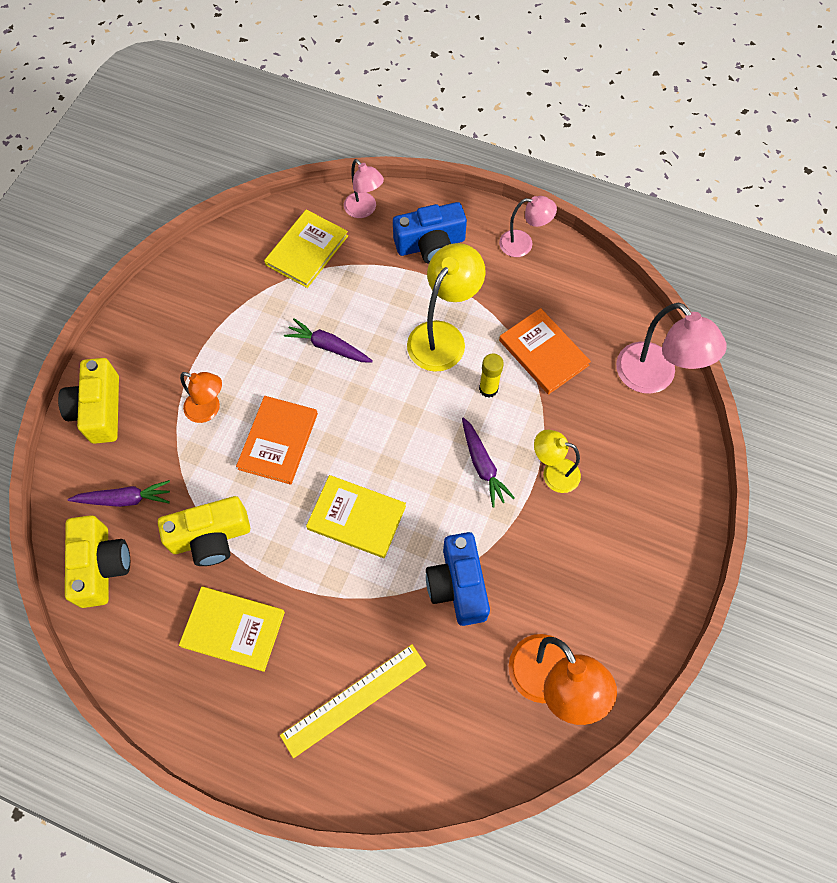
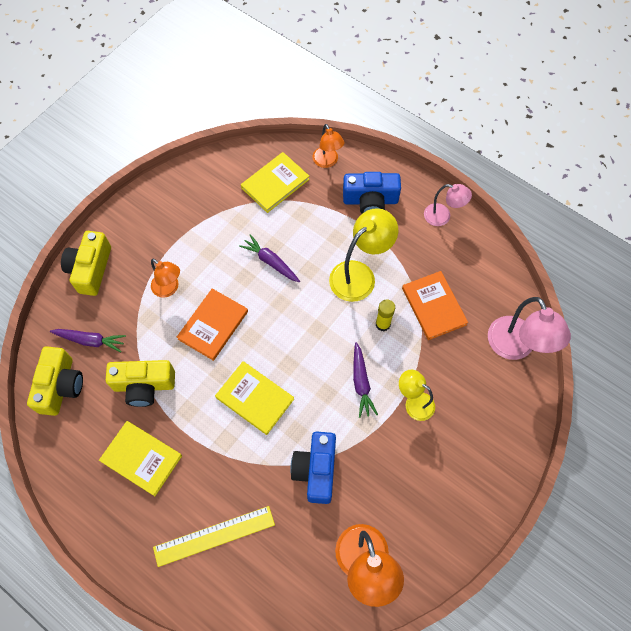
camera: 15 degrees right, 0 degrees up
pink lamp [344,159,384,218] -> orange lamp [313,124,344,168]

